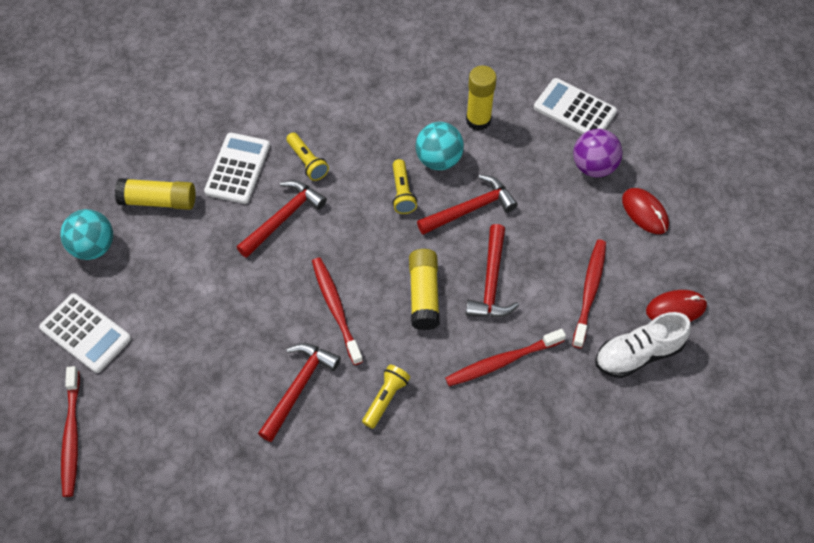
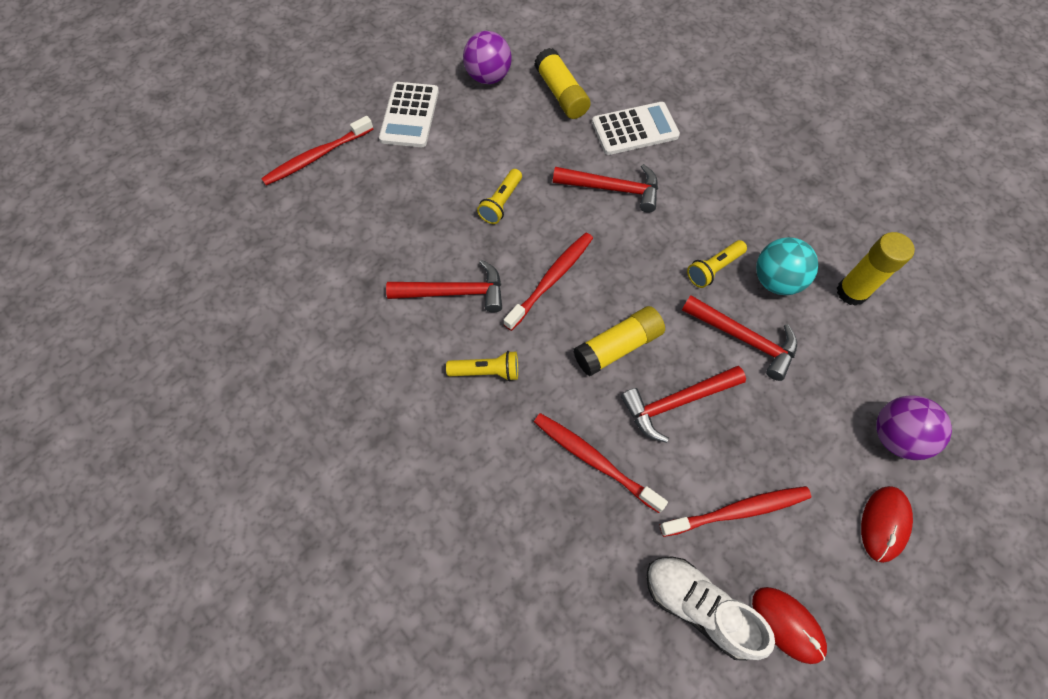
camera: 60 degrees right, 5 degrees up
turquoise ball [60,209,113,260] -> purple ball [463,31,512,84]
yellow flashlight [286,133,329,181] -> yellow flashlight moved to [477,169,522,224]
white calculator [534,78,617,134] -> none

